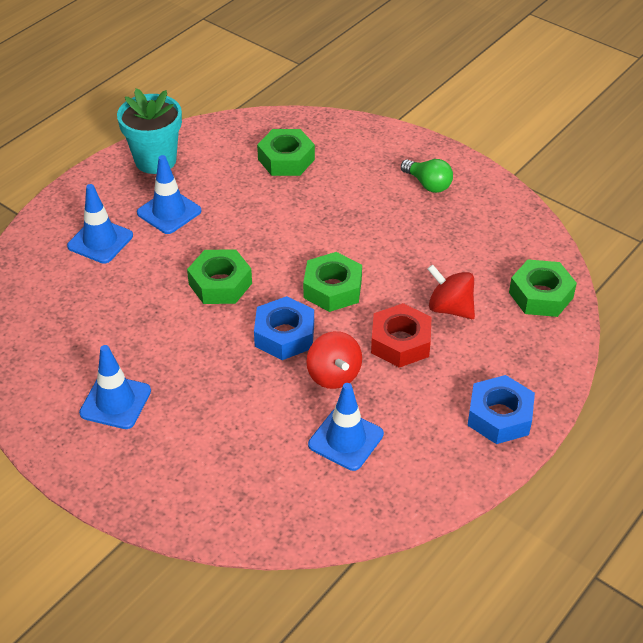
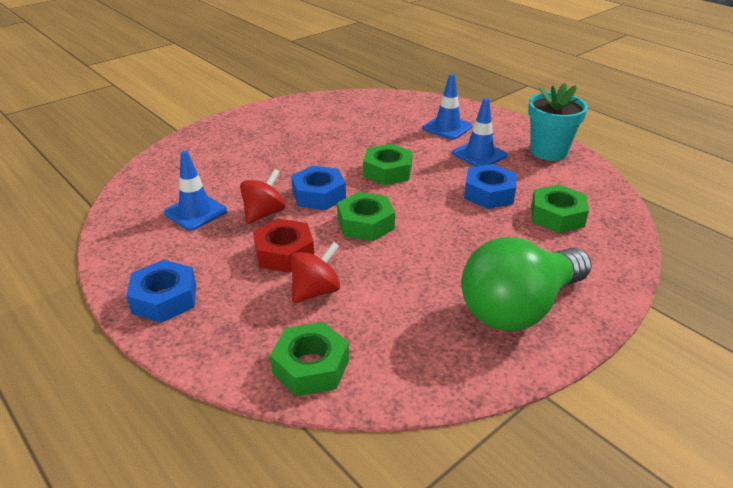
camera: 100 degrees right, 10 degrees down
blue traffic cone [79,345,151,429] -> none
red spinning top [306,331,362,389] -> red spinning top turned 135 degrees clockwise [240,169,285,224]
green light bulb [401,159,453,193] -> green light bulb [461,237,592,331], size x2.21
none -> blue nut [464,164,517,209]

